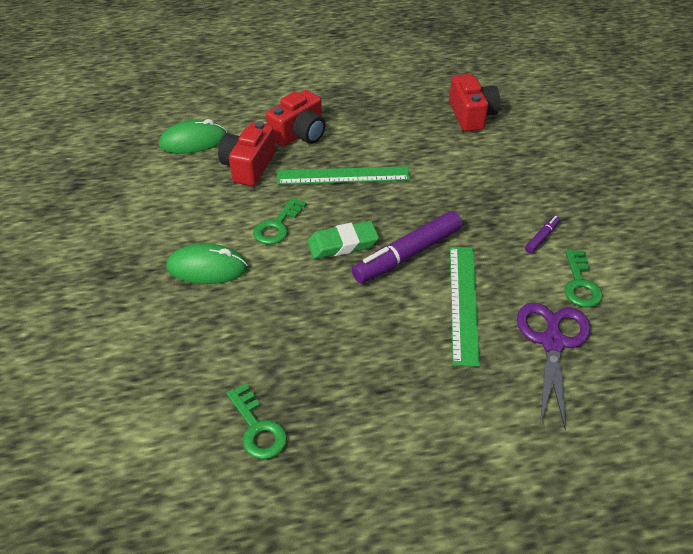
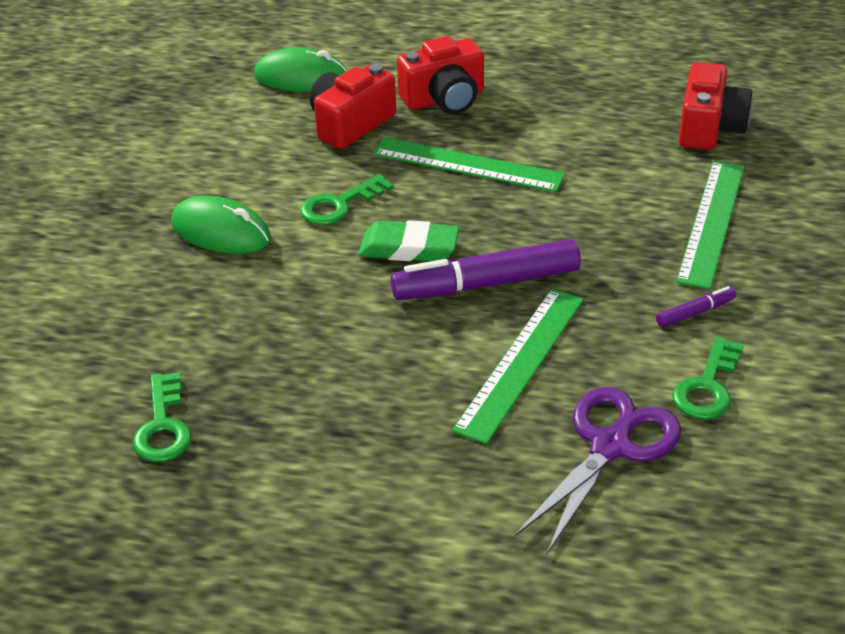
camera: 25 degrees right, 5 degrees down
none -> green ruler [676,161,744,289]

